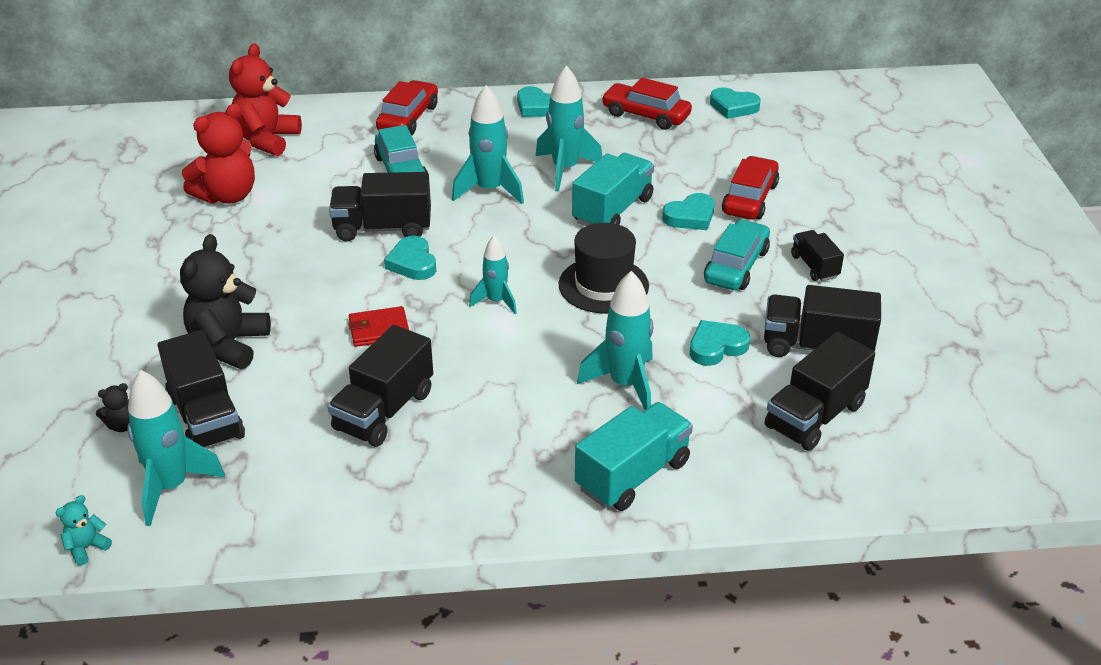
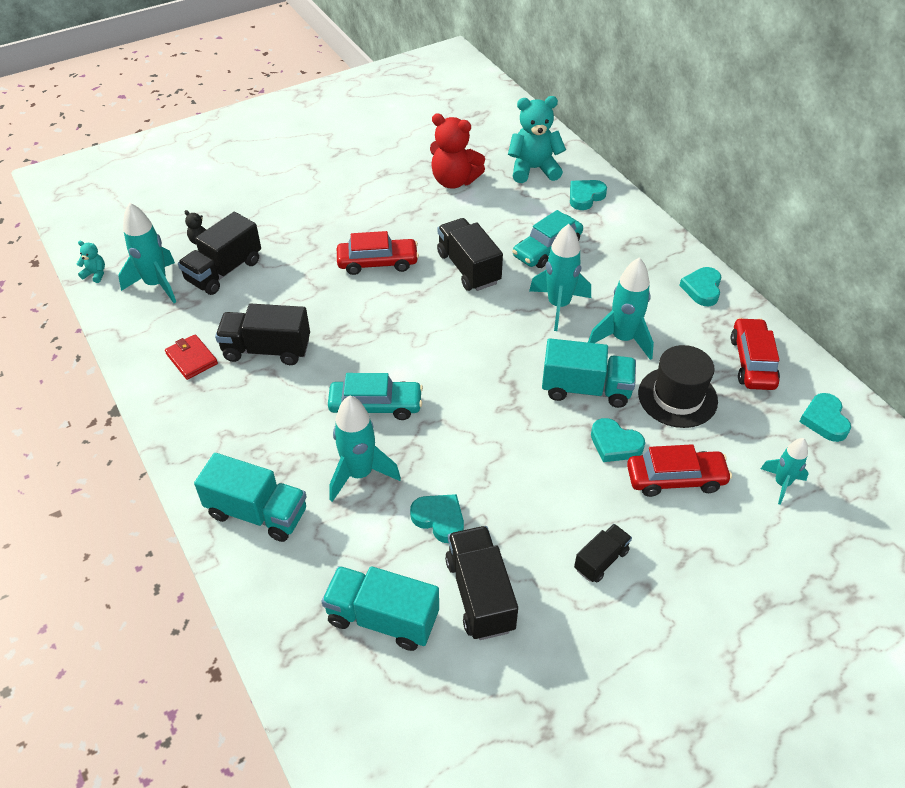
camera: 65 degrees right, 10 degrees up
black teddy bear [180,234,271,369] -> none
red teddy bear [229,43,302,156] -> turquoise teddy bear [508,96,566,183]
red wallet [348,306,409,347] -> red wallet moved to [165,334,218,380]
red car [376,80,438,135] -> red car moved to [337,231,419,275]
turquoise heart [384,236,436,280] -> turquoise heart moved to [570,180,607,210]
turquoise rocket [469,236,517,314] -> turquoise rocket moved to [761,438,809,505]
black hat [559,223,649,313] -> black hat moved to [638,345,718,428]
turquoise car [704,219,770,290] -> turquoise car moved to [328,373,423,420]
black truck [765,332,875,451] -> turquoise truck [321,566,439,651]

